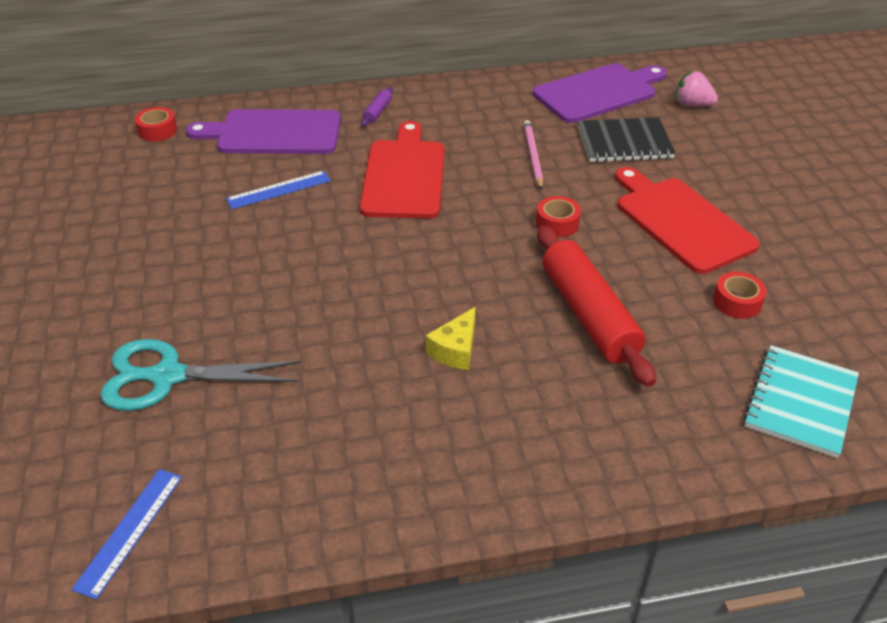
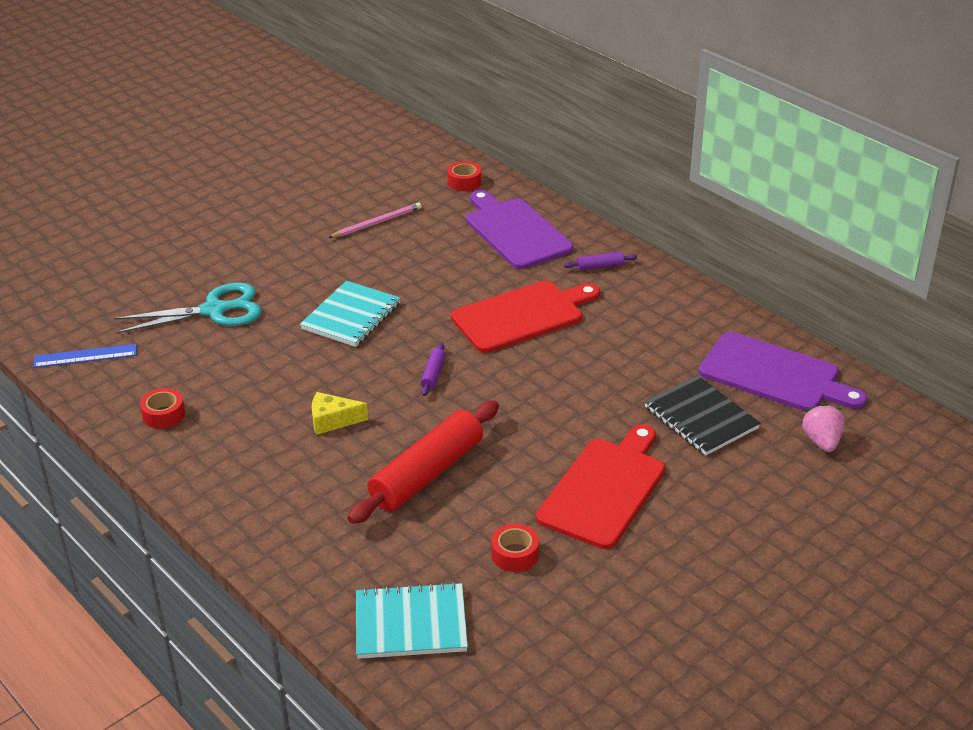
camera: 60 degrees right, 5 degrees down
turquoise scissors [100,339,301,411] -> turquoise scissors turned 105 degrees clockwise [113,283,262,334]
blue ruler [226,171,331,209] -> none
pink pencil [524,120,543,190] -> pink pencil moved to [328,202,421,238]
red tape [536,196,581,237] -> red tape moved to [140,388,185,429]
none -> turquoise notebook [300,281,400,347]
none -> purple rolling pin [421,343,446,396]

